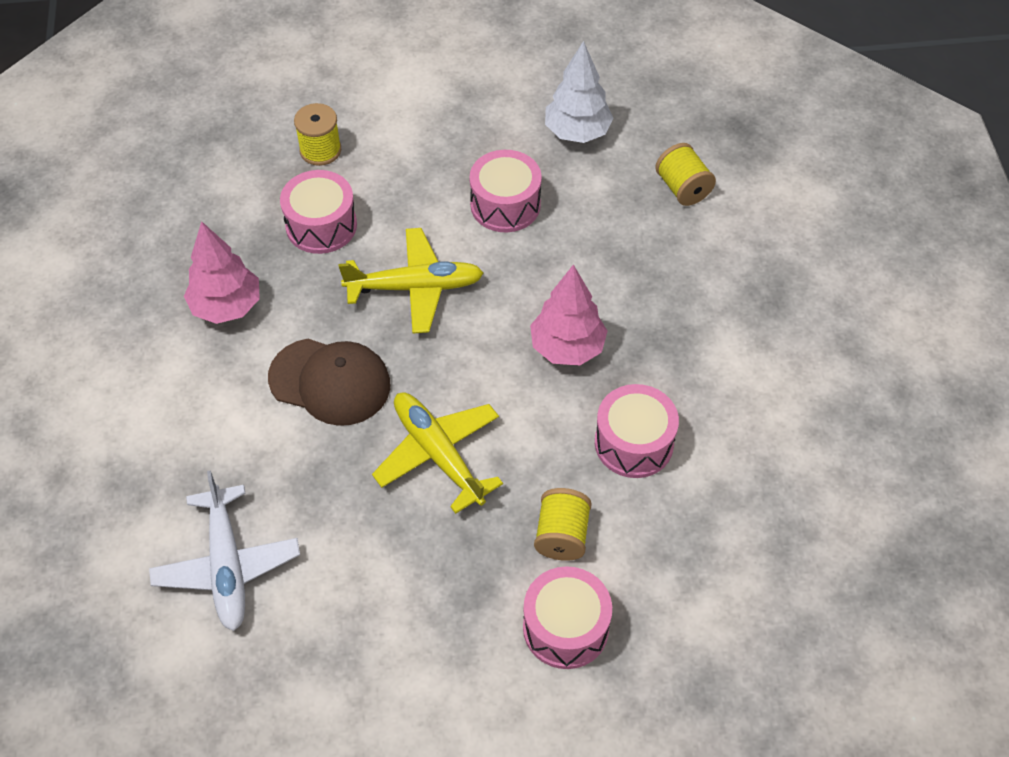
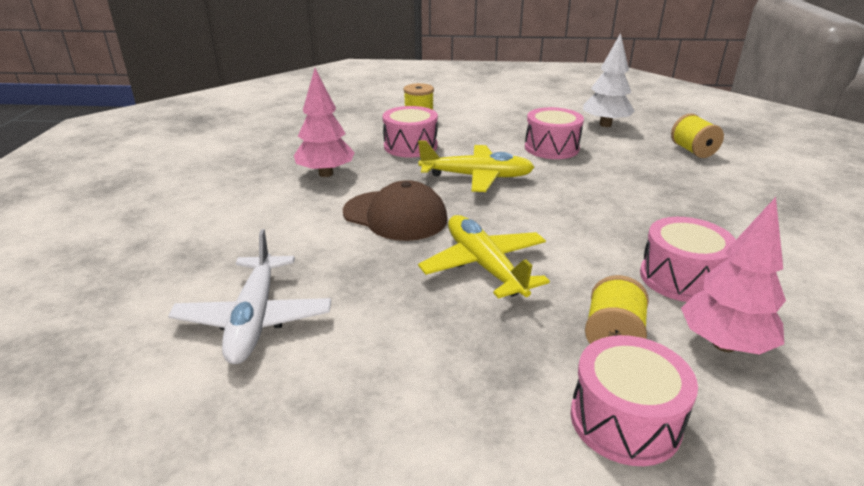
camera: 10 degrees right, 25 degrees down
pink tree [530,264,608,366] -> pink tree moved to [681,197,786,355]

